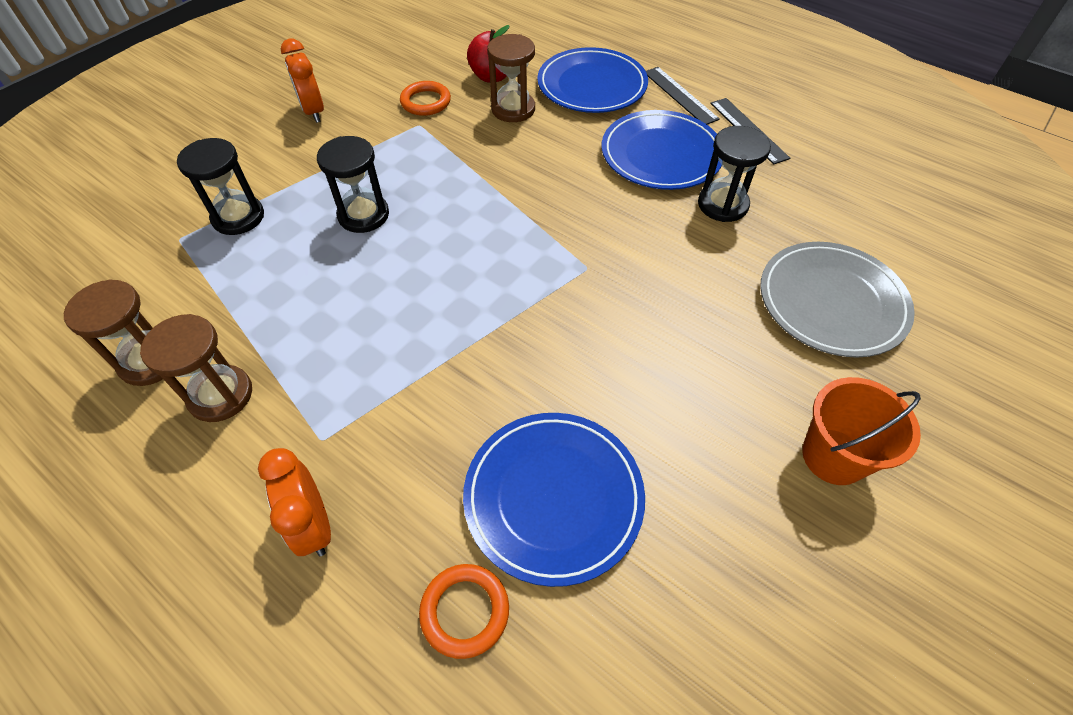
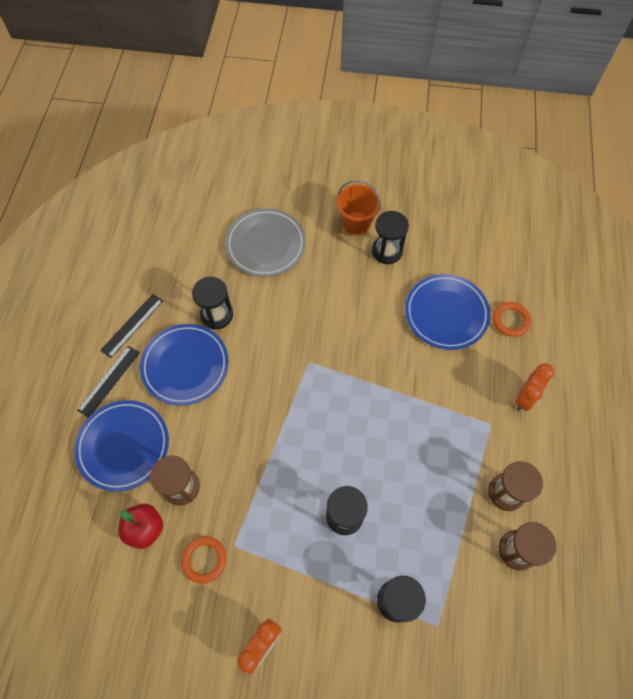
camera: 120 degrees left, 10 degrees up
none -> black hourglass [372,211,409,264]

